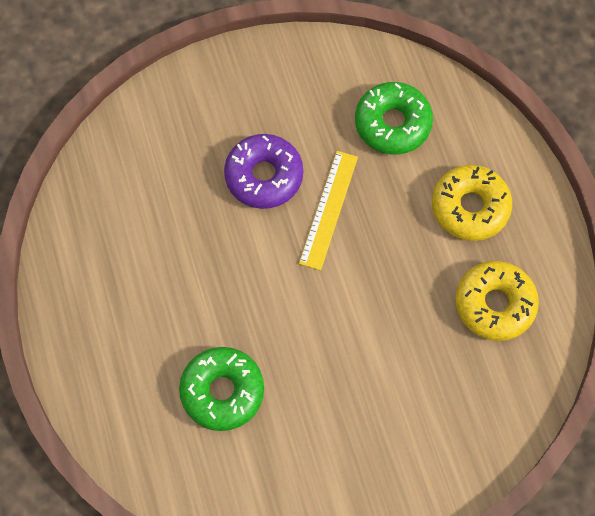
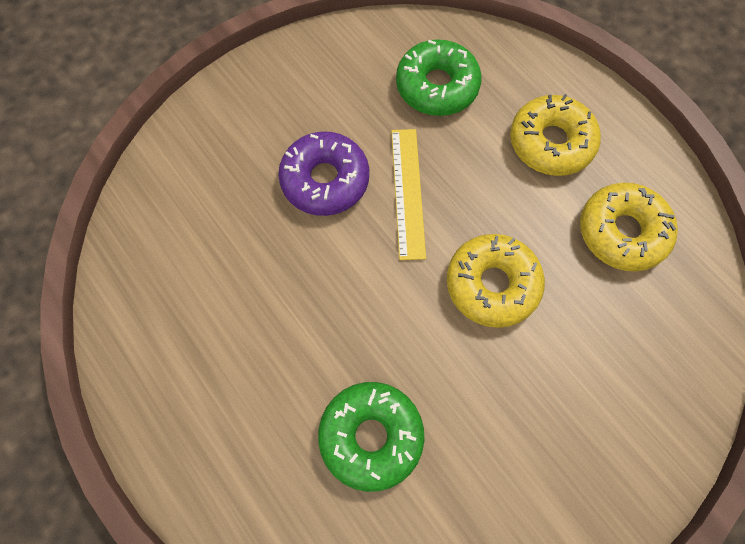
camera: 20 degrees left, 0 degrees up
none -> yellow donut [447,234,545,328]

